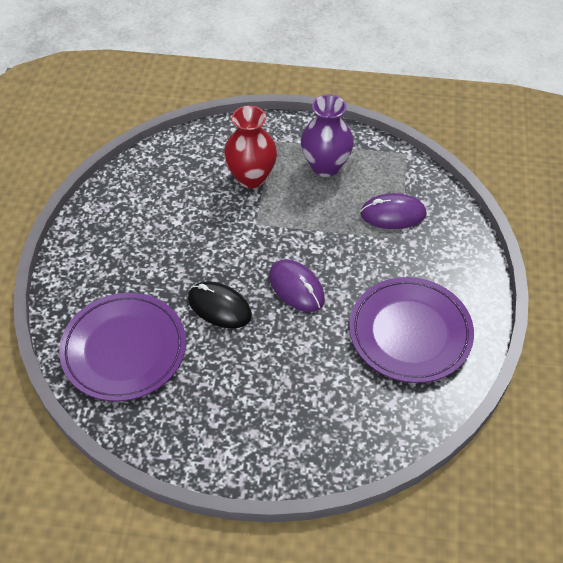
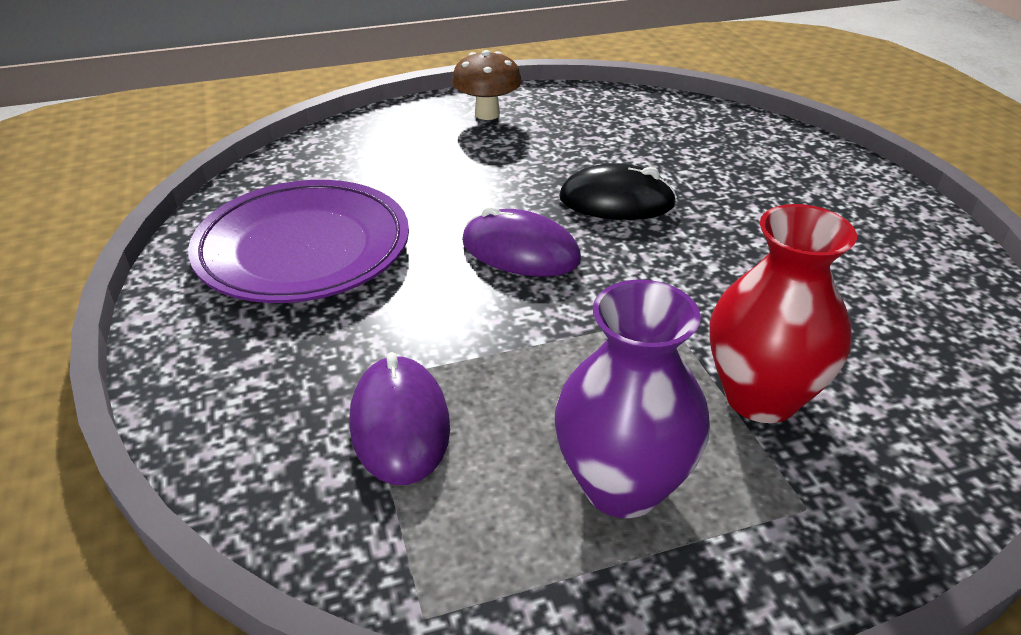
camera: 155 degrees right, 15 degrees down
purple plate [59,293,186,401] -> none
purple mouse [360,193,426,229] -> purple mouse turned 75 degrees counterclockwise [349,352,450,485]
none -> brown mushroom [452,50,522,120]

